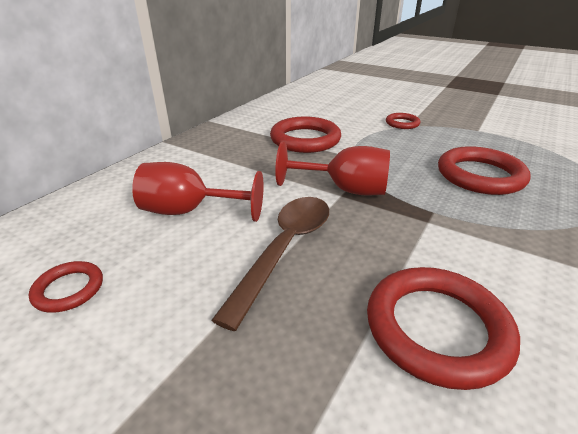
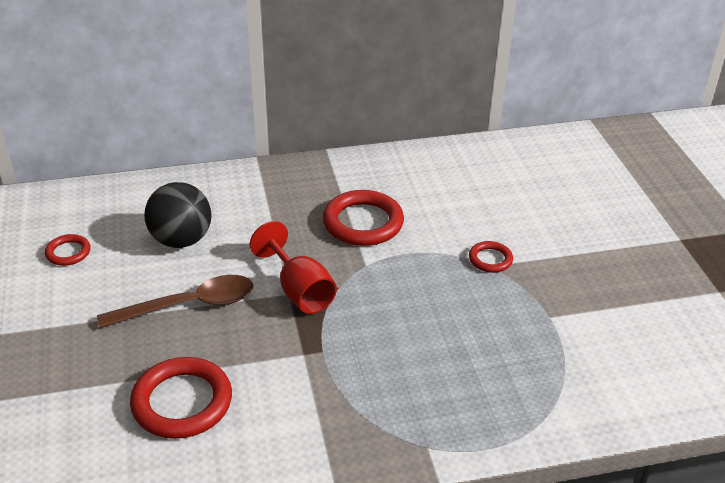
camera: 45 degrees right, 5 degrees up
red goblet [132,162,263,222] -> black ball [144,182,212,248]
red ring [438,146,531,195] -> none

